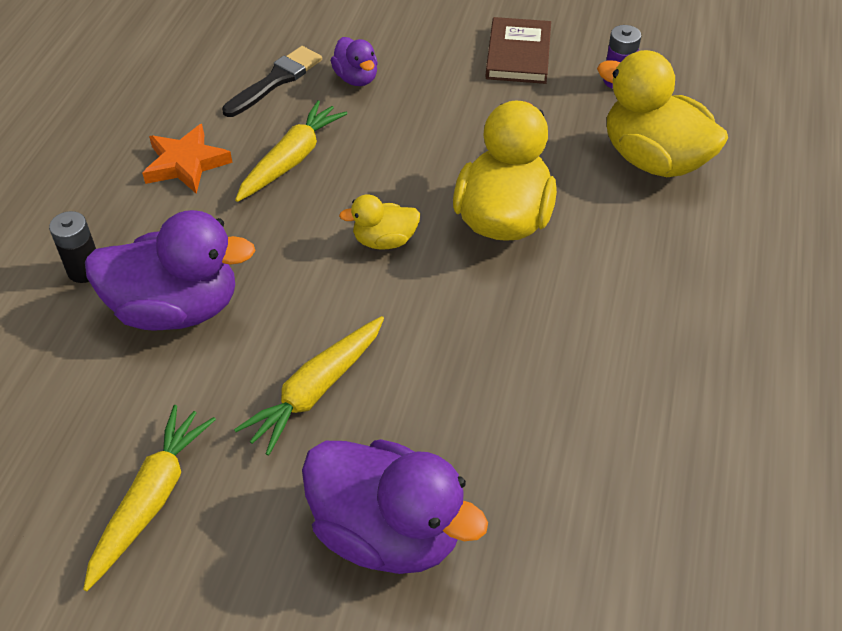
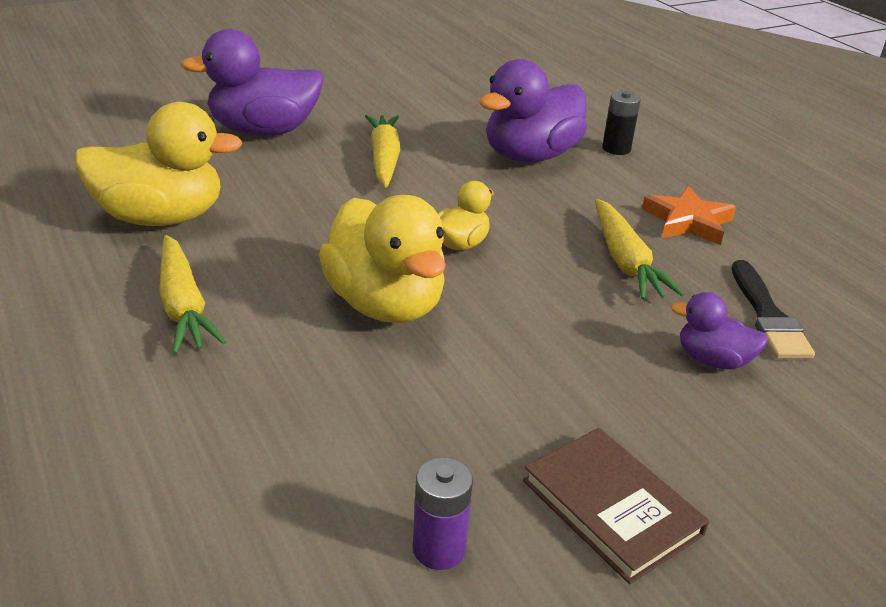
camera: 135 degrees right, 15 degrees down
yellow carrot [83,405,216,591] -> yellow carrot moved to [159,235,226,354]
yellow duck [597,50,728,177] -> yellow duck moved to [74,102,242,226]

